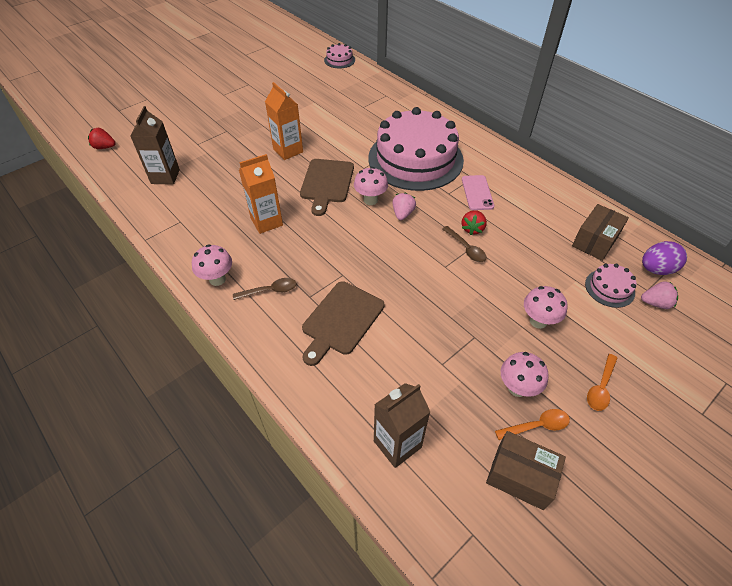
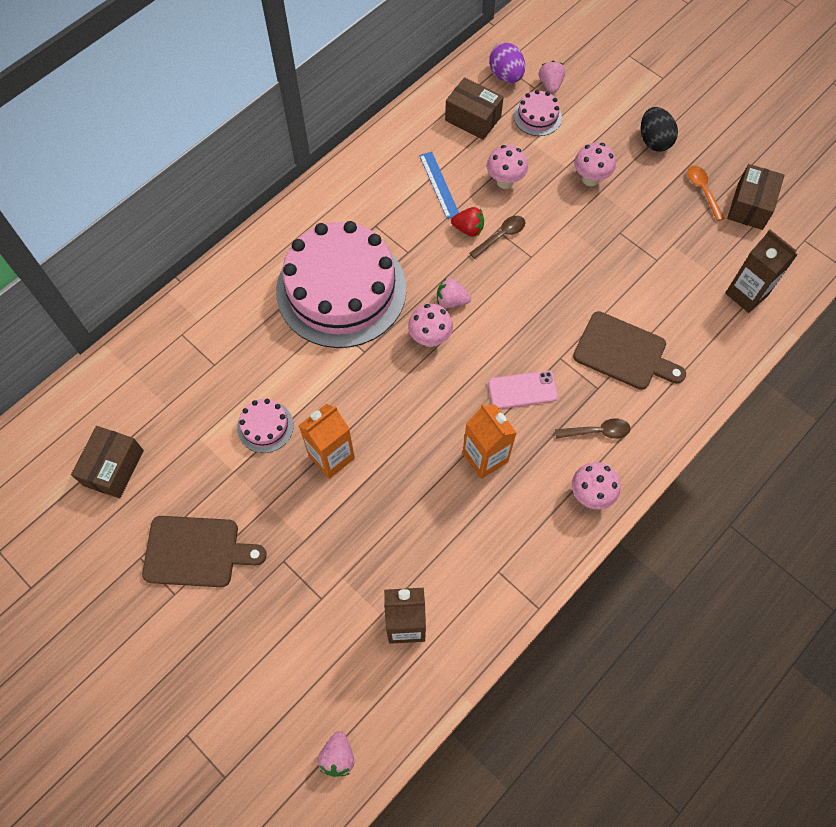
camera: 95 degrees left, 15 degrees up
red strawberry [88,128,116,149] -> pink strawberry [317,731,354,777]
brown spoon [233,278,296,300] -> brown spoon turned 105 degrees clockwise [555,418,630,439]
brown cutting board [300,159,354,216] -> brown cutting board moved to [142,516,267,587]
pink cake [324,43,355,68] -> pink cake moved to [237,399,294,453]
pink phone [462,175,494,210] -> pink phone moved to [488,371,558,409]
pink mushroom [501,352,549,397] -> pink mushroom moved to [487,145,528,189]
orange spoon [587,354,617,411] -> black egg [641,107,678,152]
none -> brown box [71,426,144,498]
none -> blue ruler [419,152,459,219]

